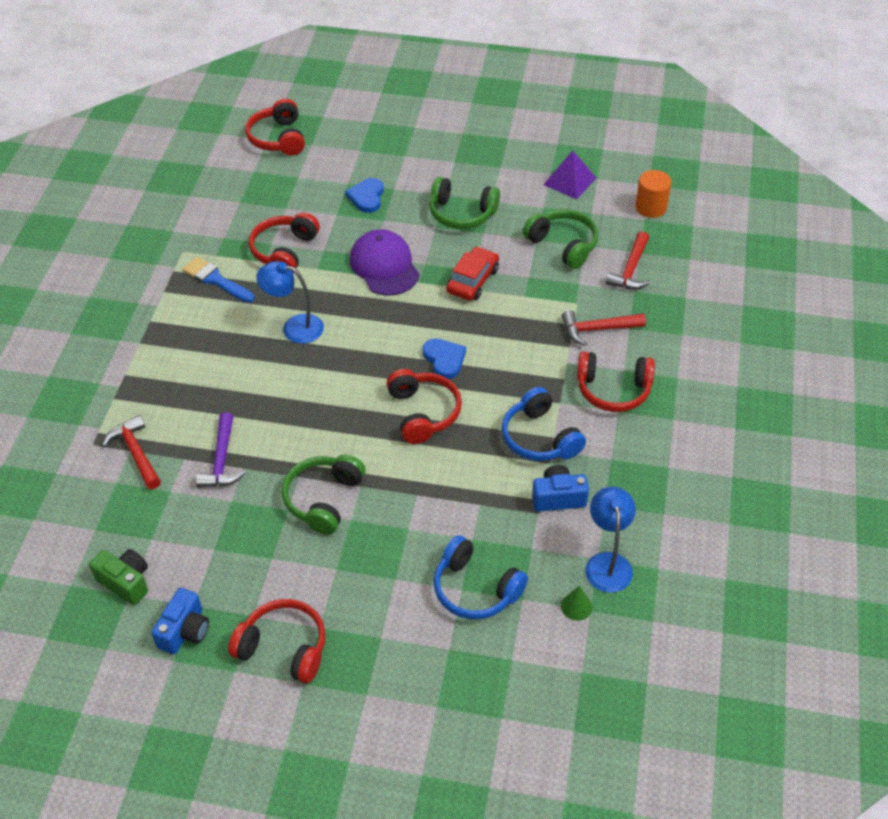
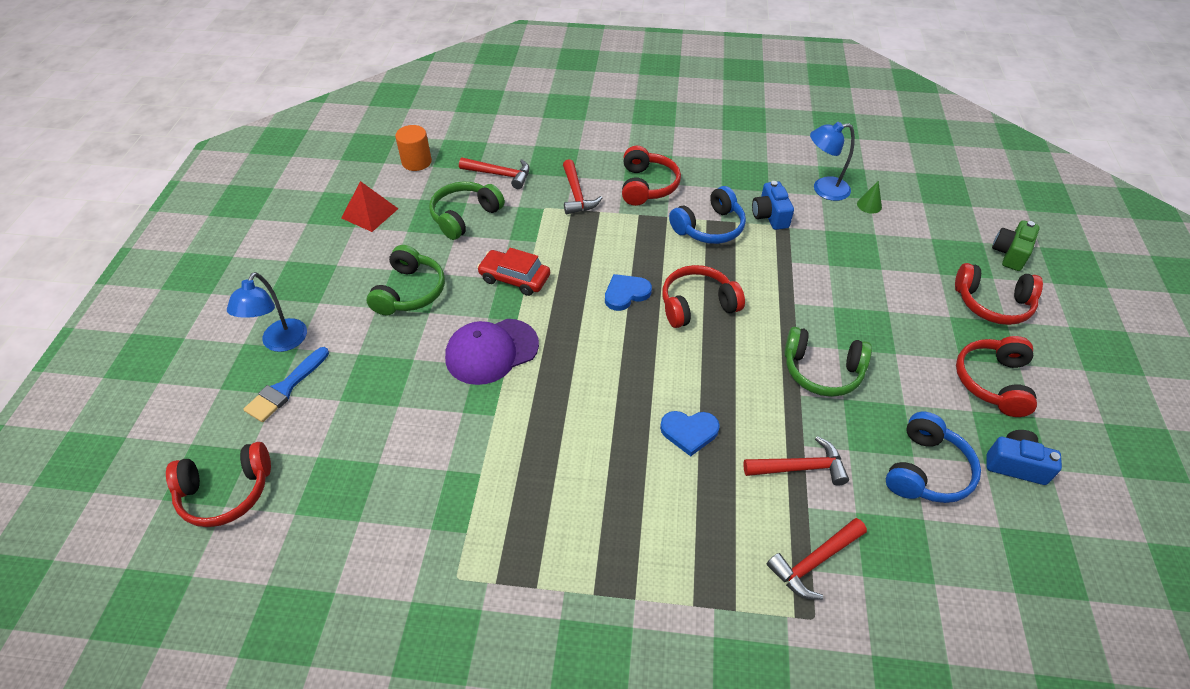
camera: 95 degrees left, 0 degrees up
green camera [89,549,148,605] -> green camera moved to [992,220,1040,271]
blue brush [182,257,255,303] -> blue brush moved to [243,347,329,422]
purple hammer [196,412,246,488] -> red hammer [743,436,849,486]
red headphones [249,212,320,273] -> red headphones moved to [955,263,1043,325]
blue lamp [256,261,324,344] -> blue lamp moved to [227,272,307,352]
blue heart [345,178,384,213] -> blue heart moved to [660,411,720,456]
blue headphones [434,535,528,619] -> blue headphones moved to [886,412,981,503]
purple pyramid [543,151,596,200] -> red pyramid [341,181,398,232]

